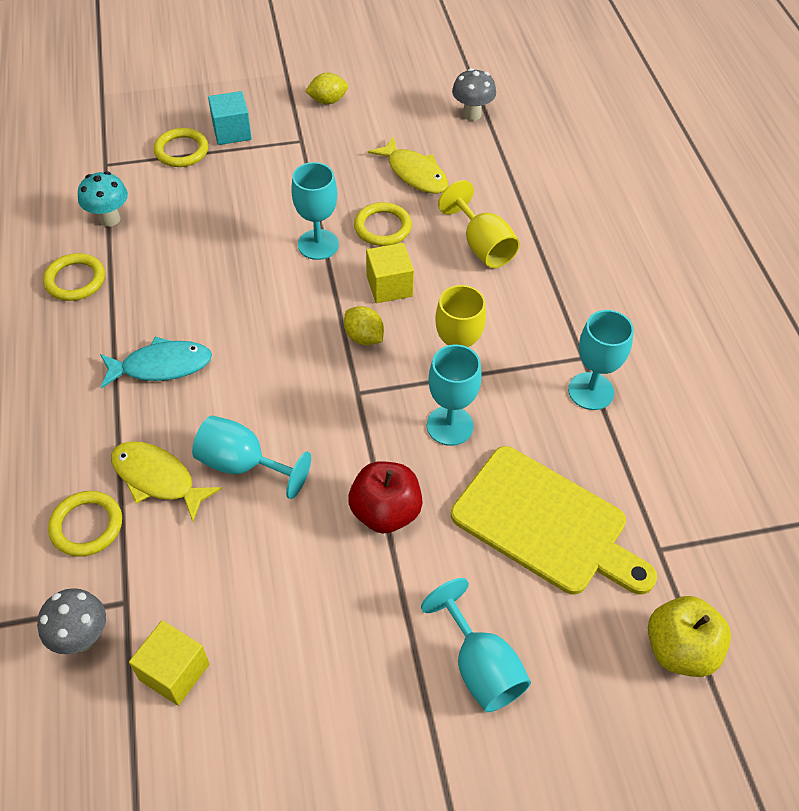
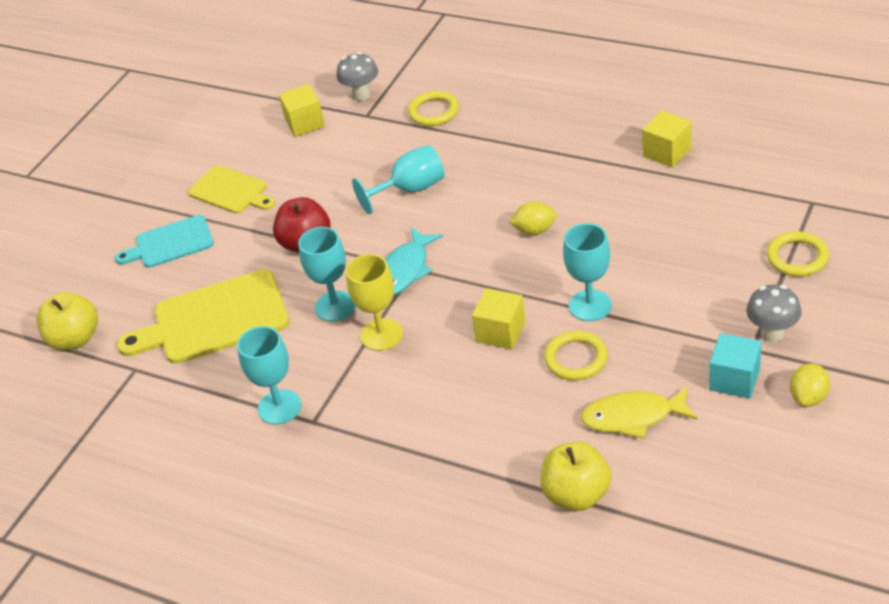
camera: 135 degrees right, 10 degrees down
yellow ring [43,253,105,301] -> yellow cube [642,111,691,168]
turquoise mushroom [78,172,128,227] -> none
turquoise fish [100,337,212,389] -> turquoise fish moved to [385,227,443,295]
yellow fish [111,441,222,522] -> none
turquoise cube [208,91,252,145] -> turquoise cube moved to [709,333,762,399]
yellow lemon [344,306,384,345] -> yellow lemon moved to [509,202,557,235]
turquoise goblet [421,578,531,712] -> turquoise cutting board [115,215,214,268]
yellow goblet [438,180,520,268] -> none
grey mushroom [452,68,496,121] -> grey mushroom moved to [746,285,801,343]
none -> yellow cutting board [188,165,275,214]
none -> yellow apple [541,442,612,511]

